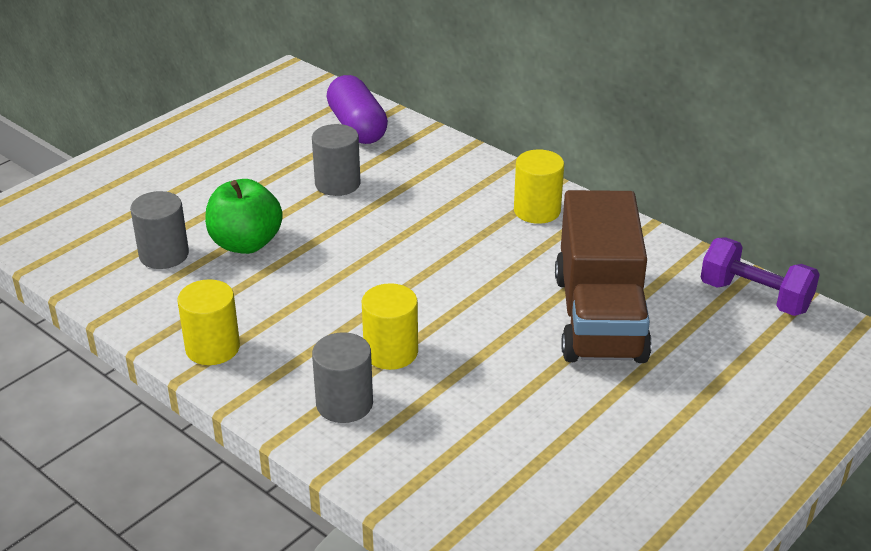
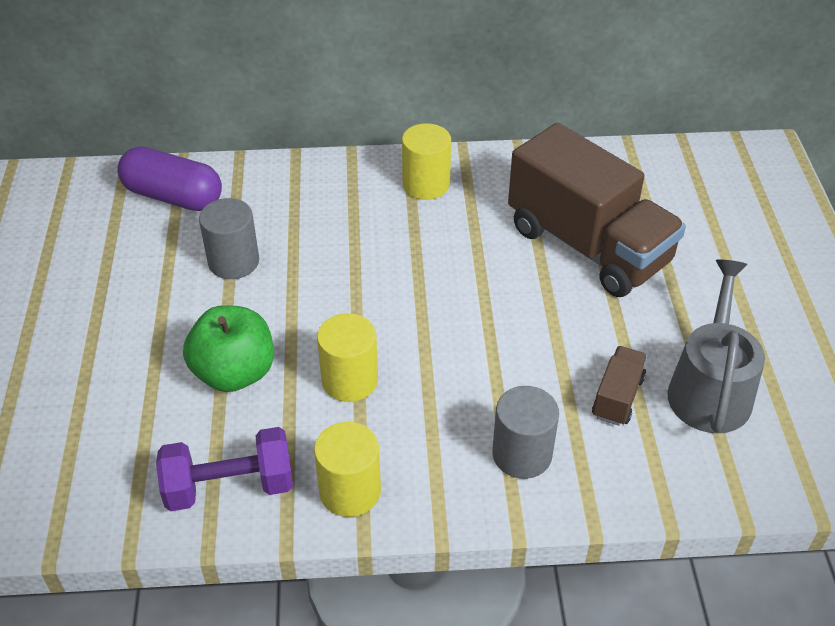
camera: 45 degrees left, 10 degrees up
grey cylinder [130,191,189,269] -> none
yellow cylinder [362,283,418,370] -> yellow cylinder moved to [317,313,378,402]
purple dumbbell [701,237,820,316] -> purple dumbbell moved to [156,427,293,511]
none -> brown truck [592,346,647,426]
none -> grey watering can [667,259,765,433]

